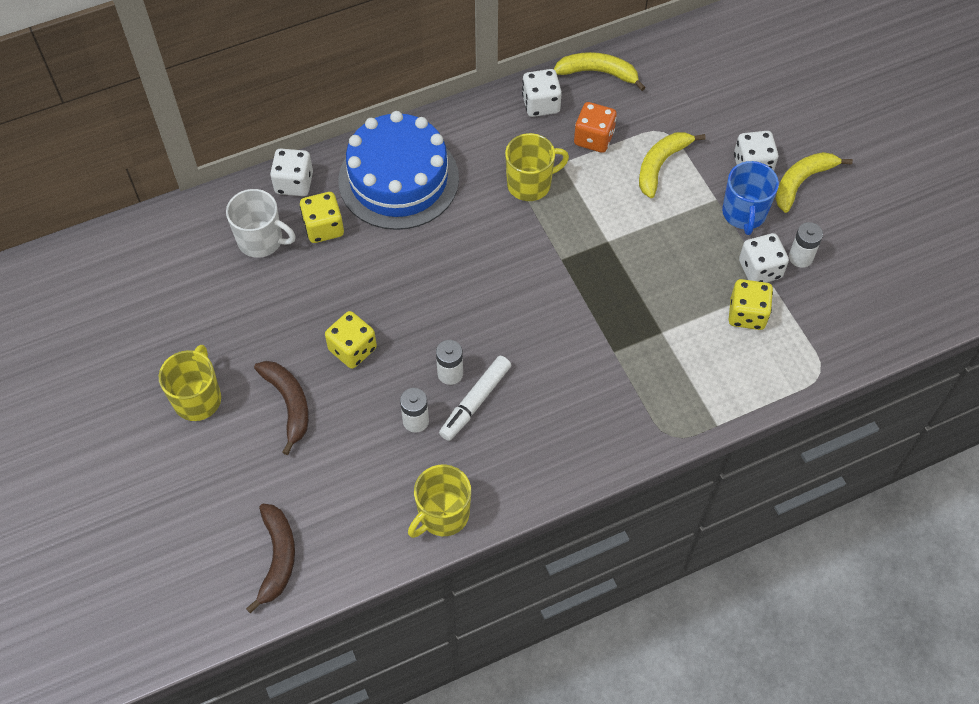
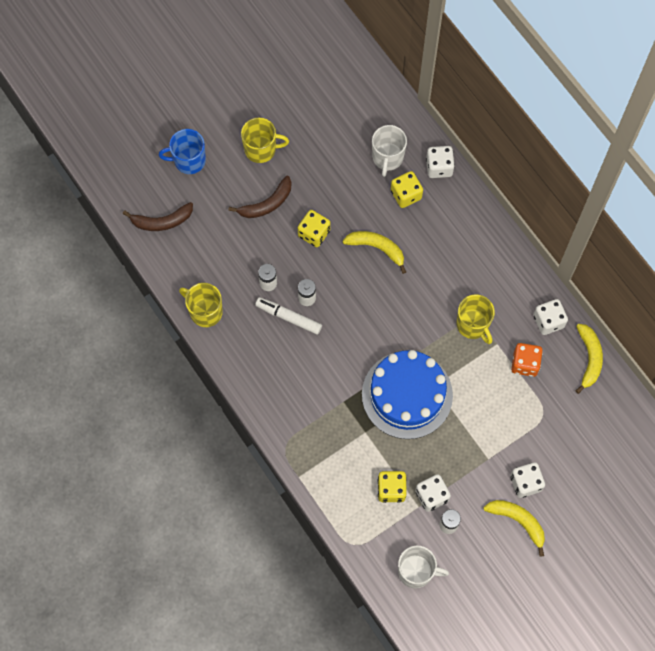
camera: 80 degrees right, 10 degrees up
blue cake [338,111,459,230] -> blue cake moved to [362,350,453,439]
yellow banana [639,132,706,198] -> yellow banana moved to [342,231,406,274]
blue mug [722,161,779,235] -> blue mug moved to [159,129,206,174]
none -> white mug [398,546,449,588]

